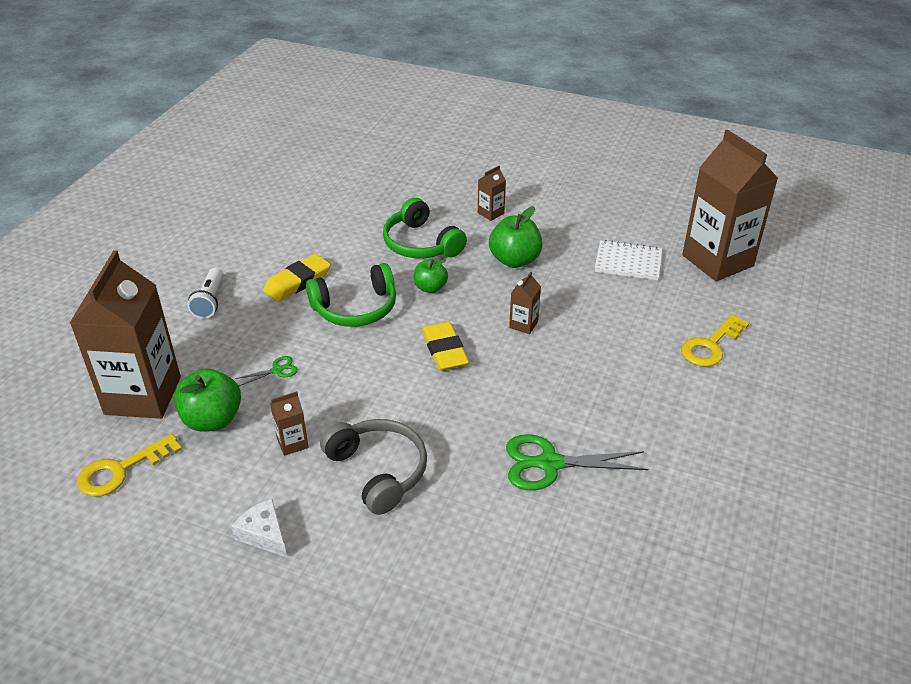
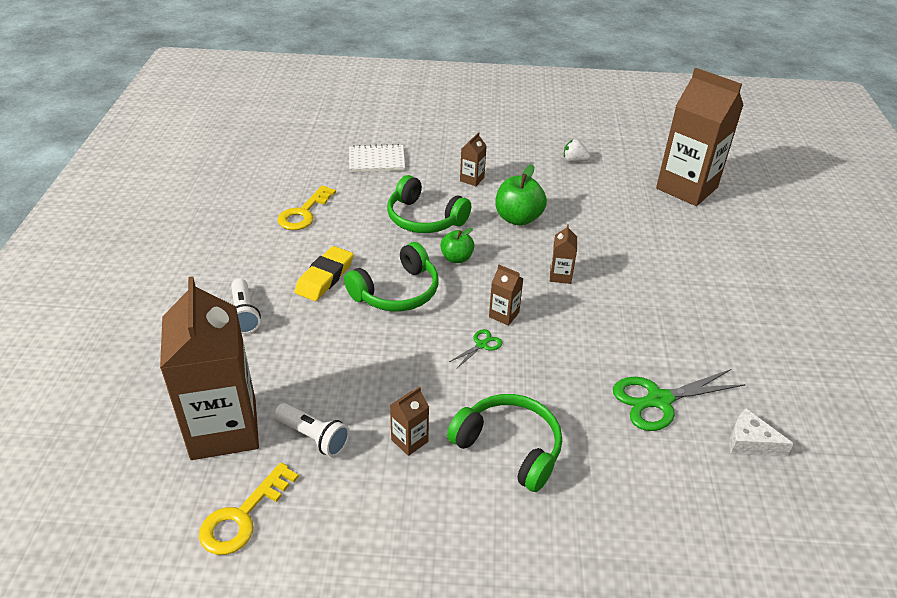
camera: 20 degrees left, 0 degrees up
green apple [174,368,241,432] -> white flashlight [274,403,350,457]
white cheese [231,499,287,557] -> white cheese moved to [729,408,794,457]
green scissors [235,356,298,386] -> green scissors moved to [449,329,502,368]
grey headphones [320,419,427,515] -> green headphones [447,394,562,492]
yellow eraser [422,322,469,371] -> brown carton [489,265,524,326]
white notebook [595,240,662,280] -> white notebook moved to [349,144,405,172]
yellow key [681,314,749,367] -> yellow key moved to [278,185,336,230]
none -> white strawberry [564,139,590,162]

